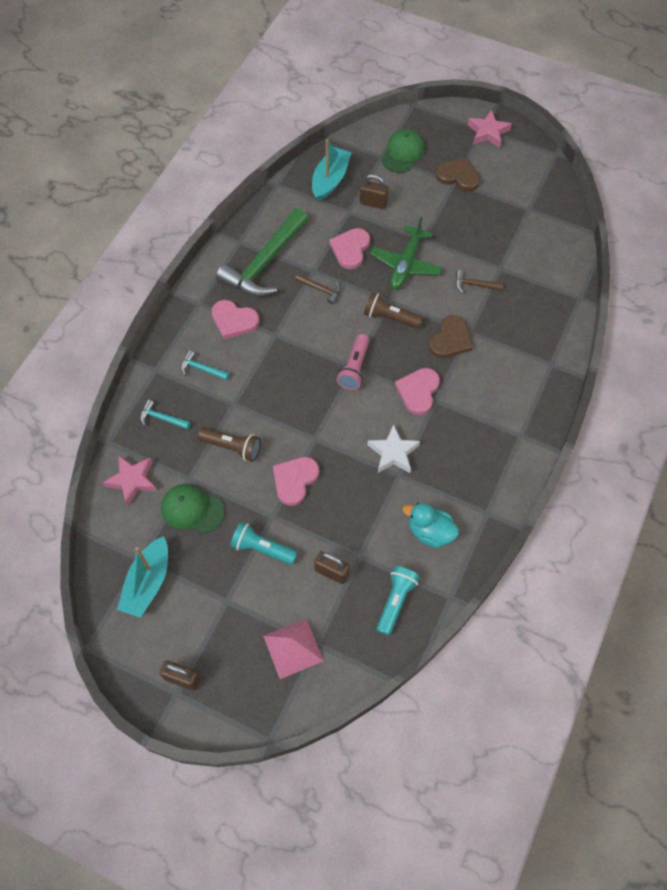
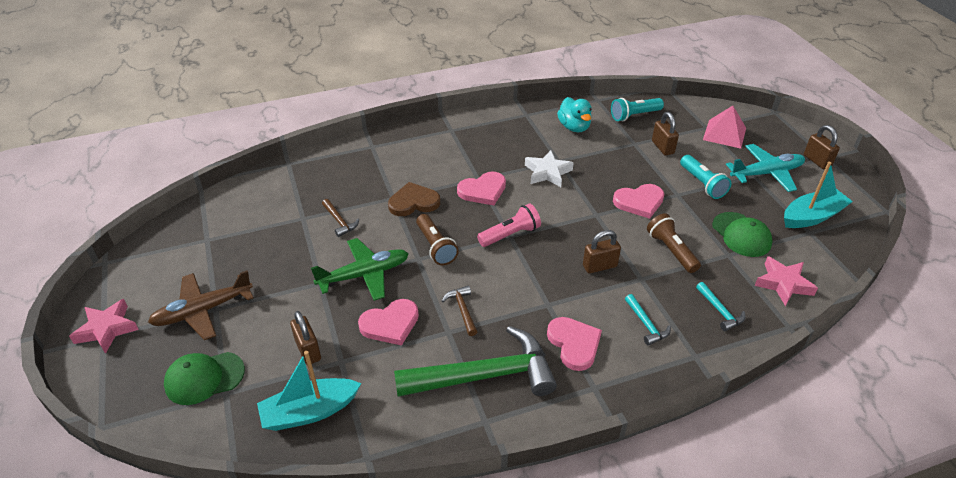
camera: 135 degrees left, 20 degrees down
brown heart [435,157,480,192] -> brown plane [148,270,253,340]
none -> brown padlock [583,230,621,274]
none -> turquoise plane [726,144,805,192]

